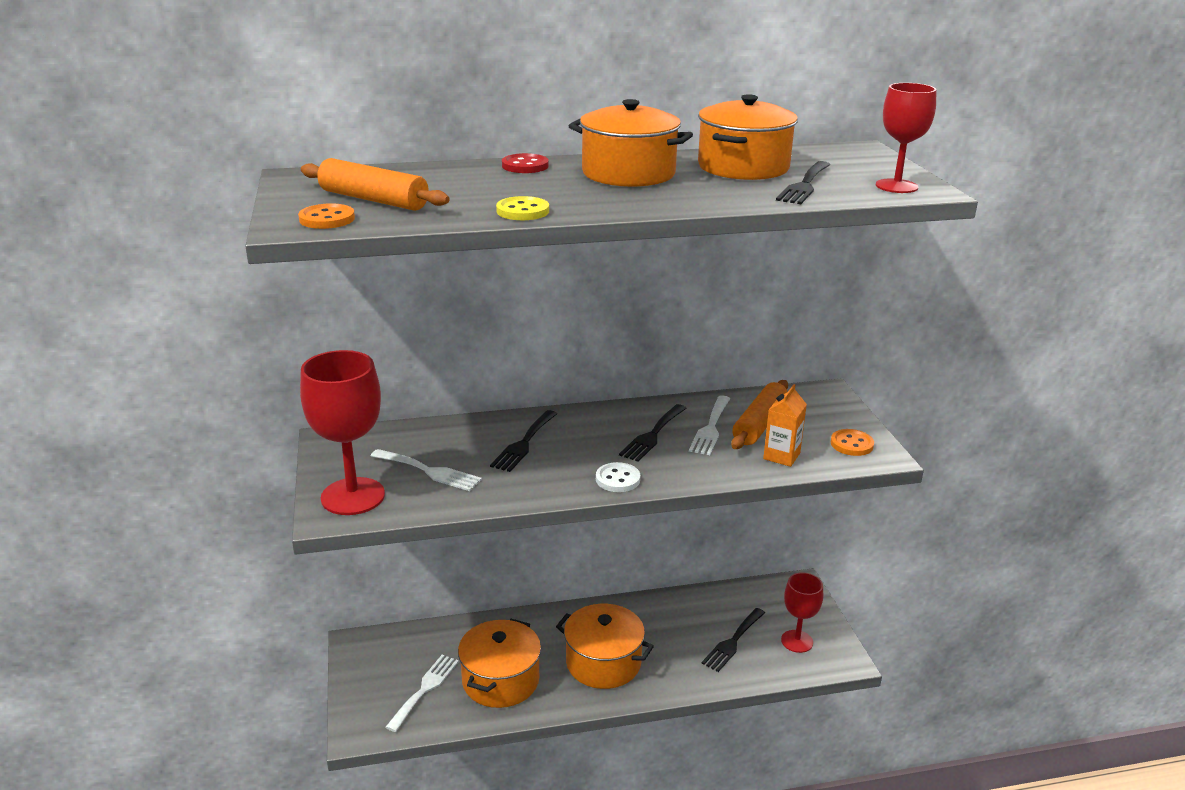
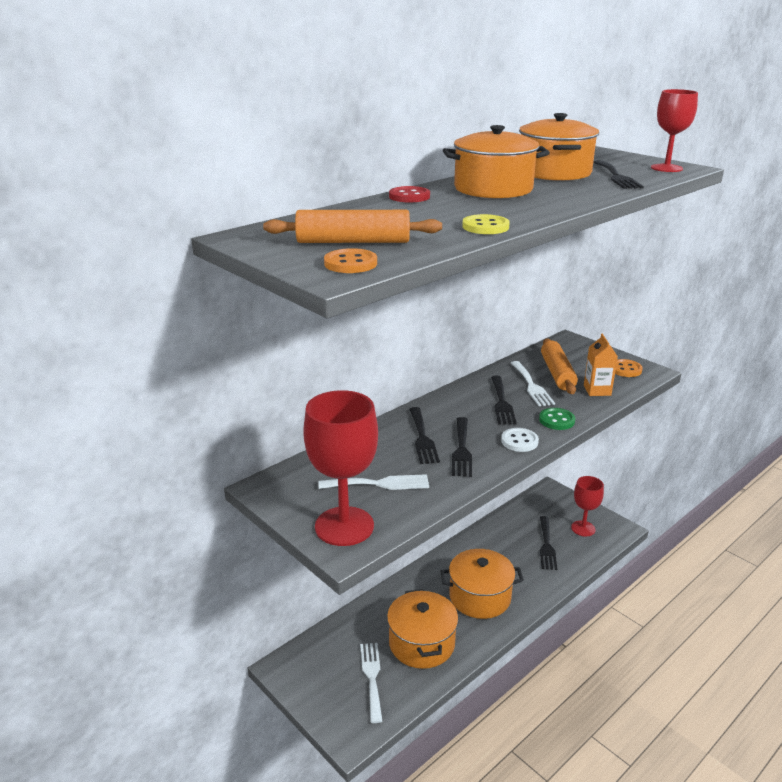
camera: 30 degrees left, 0 degrees up
none -> black fork [452,417,472,477]
none -> green button [539,408,575,430]

